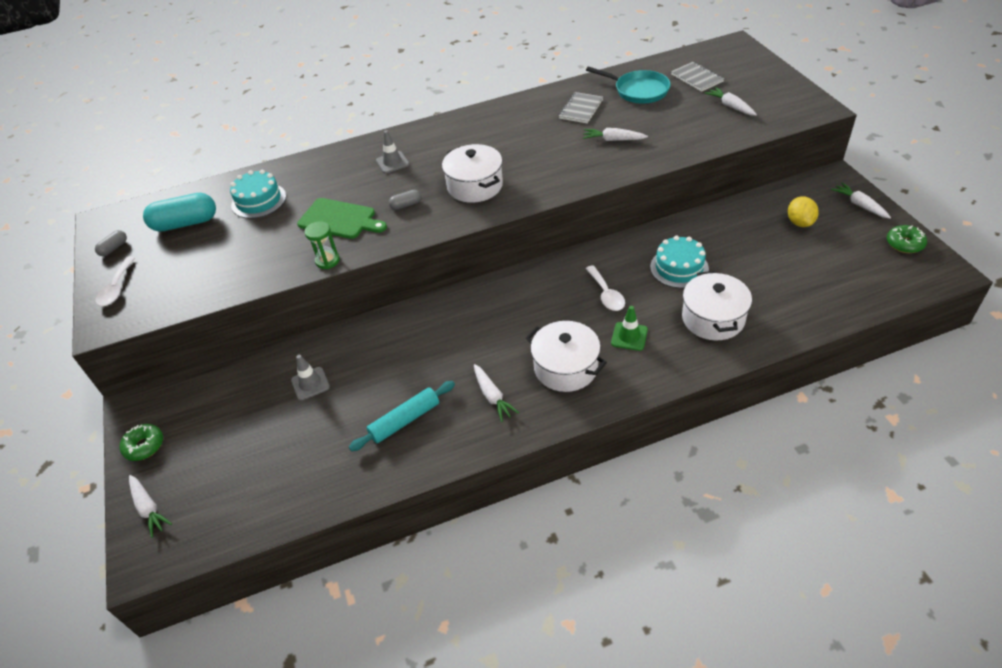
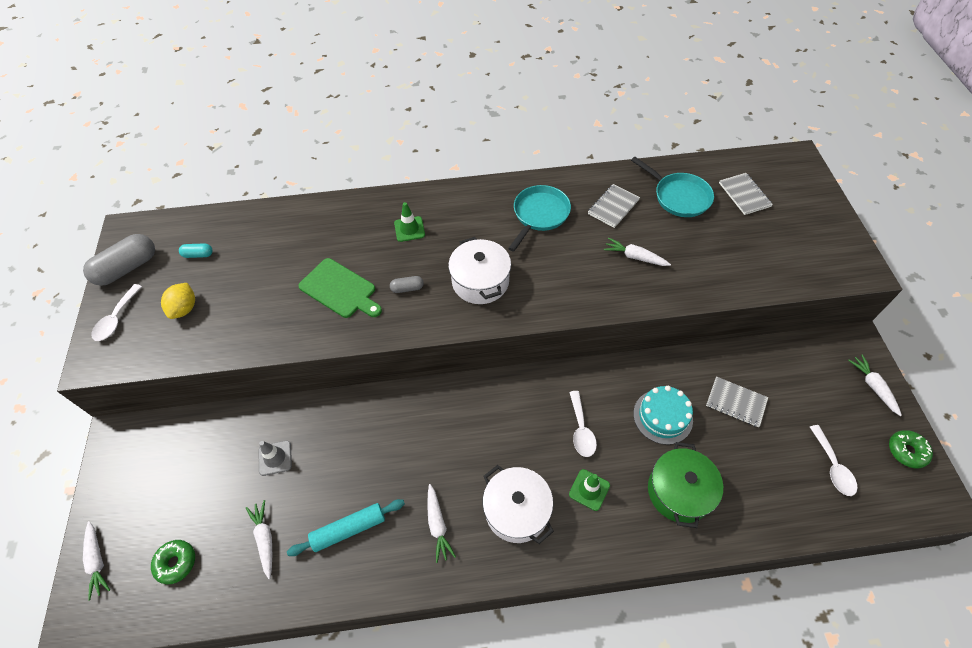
camera: 10 degrees right, 10 degrees up
grey capsule [95,230,127,256] -> grey capsule [83,234,155,286], size x2.09
green donut [119,424,163,461] -> green donut moved to [151,540,195,584]
turquoise capsule [143,193,216,232] -> turquoise capsule [179,243,213,258], size x0.48
turquoise cake [230,170,286,219] -> none
green hourglass [305,221,340,269] -> none
grey traffic cone [376,130,410,174] -> green traffic cone [394,202,425,242]
white pot [682,271,752,340] -> green pot [648,442,723,528]
white carrot [704,87,757,116] -> white carrot moved to [246,500,272,579]
yellow lemon [788,196,819,227] -> yellow lemon moved to [161,283,195,319]
none -> turquoise pan [508,185,571,252]
none -> grey notebook [706,376,768,427]
none -> white spoon [810,425,858,496]

